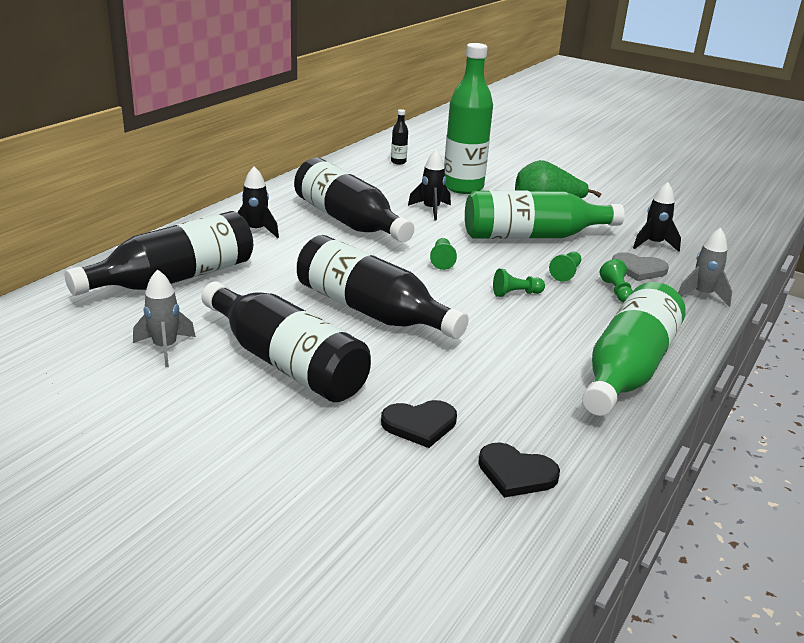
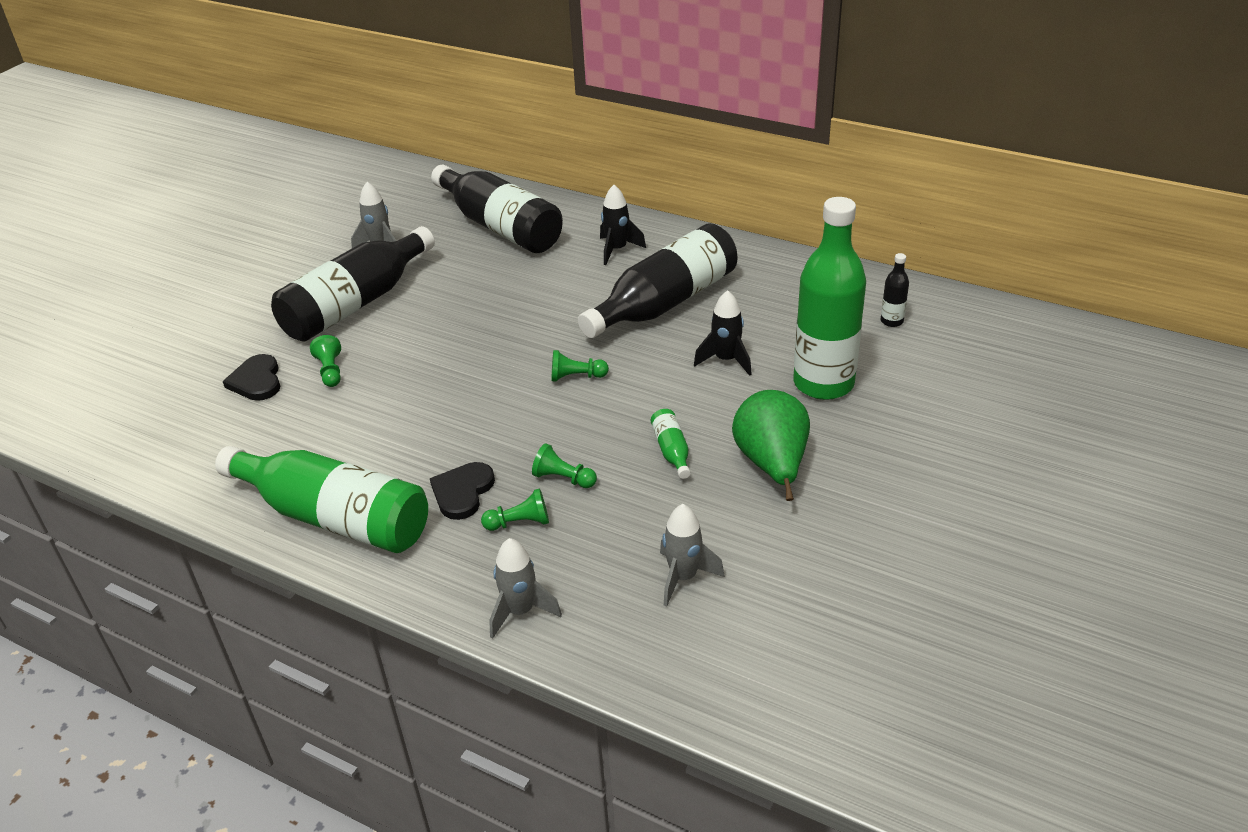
camera: 90 degrees right, 10 degrees up
black bottle [297,235,469,339] -> none
green bottle [465,190,625,239] -> green bottle [651,409,691,479], size x0.40
black heart [478,443,560,498] -> black heart moved to [430,462,495,520]
green pawn [493,269,545,297] -> green pawn moved to [310,335,341,387]
grey heart [612,252,669,281] -> none
black rocket [633,182,681,252] -> grey rocket [660,504,725,607]

